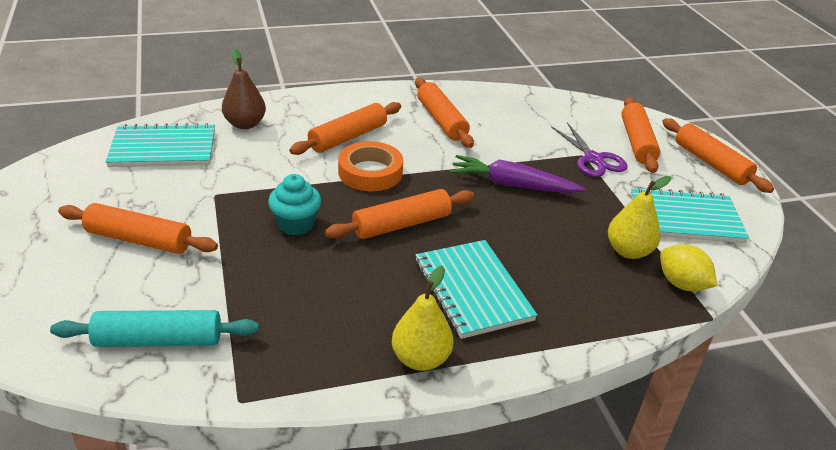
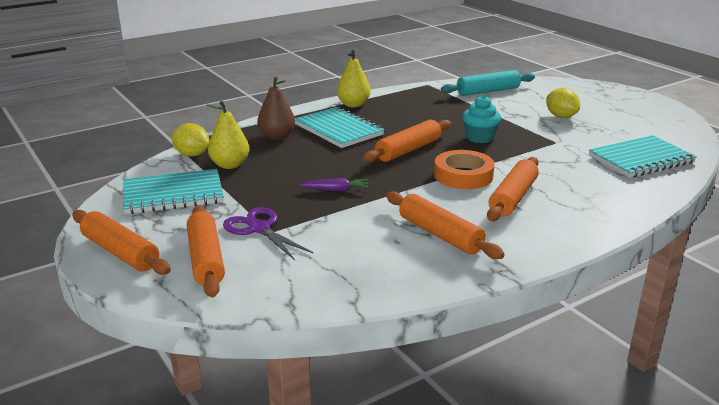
camera: 165 degrees right, 10 degrees down
orange rolling pin [58,203,218,254] -> yellow lemon [546,88,580,118]
brown pear [222,49,266,129] -> brown pear moved to [257,77,295,140]
purple carrot [450,155,585,193] -> purple carrot [299,178,369,191], size x0.54

